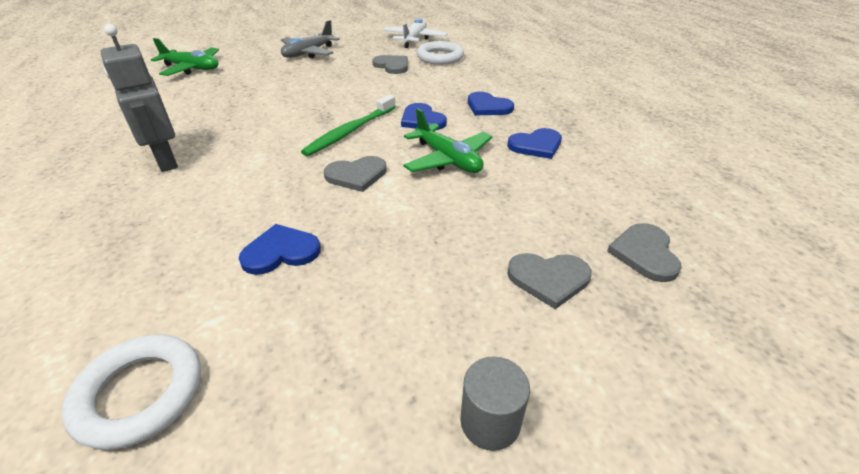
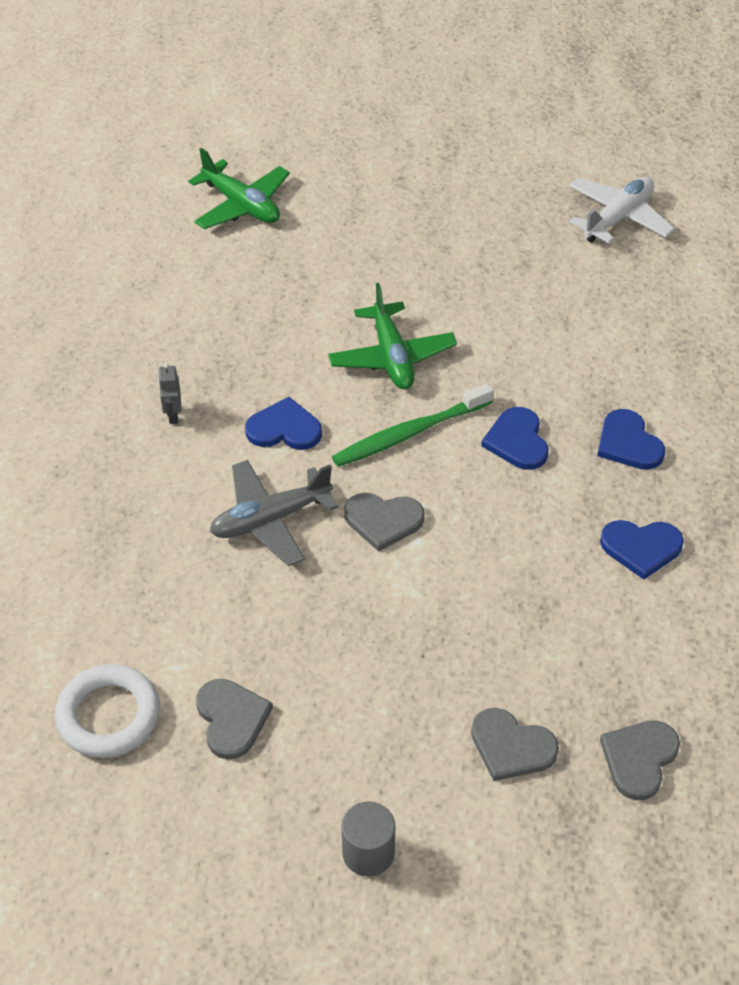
camera: 25 degrees right, 10 degrees up
grey robot [101,24,178,172] -> grey robot [158,363,182,424], size x0.45
blue heart [239,224,321,275] -> blue heart moved to [245,397,322,450]
grey plane [281,20,340,58] -> grey plane moved to [210,460,338,566]
grey heart [372,55,408,74] -> grey heart moved to [196,679,273,760]
green plane [403,108,492,173] -> green plane moved to [328,283,457,389]
white ring [416,41,464,65] -> none

